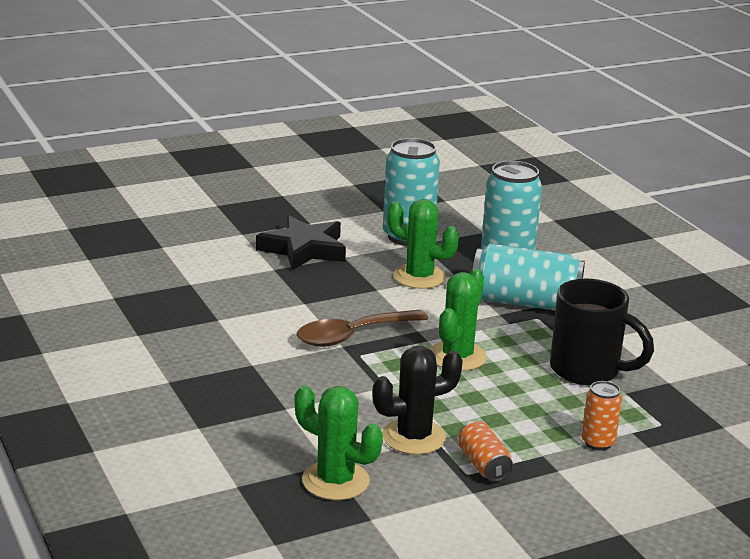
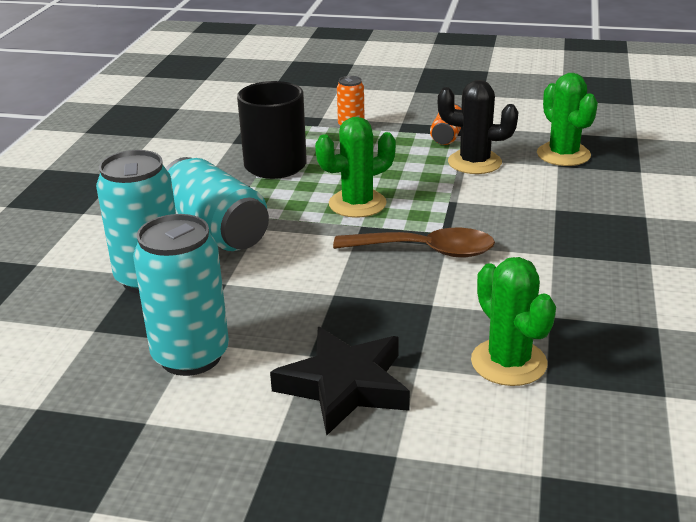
camera: 140 degrees left, 5 degrees up
green cactus [387,199,459,289] -> green cactus moved to [471,257,556,386]

